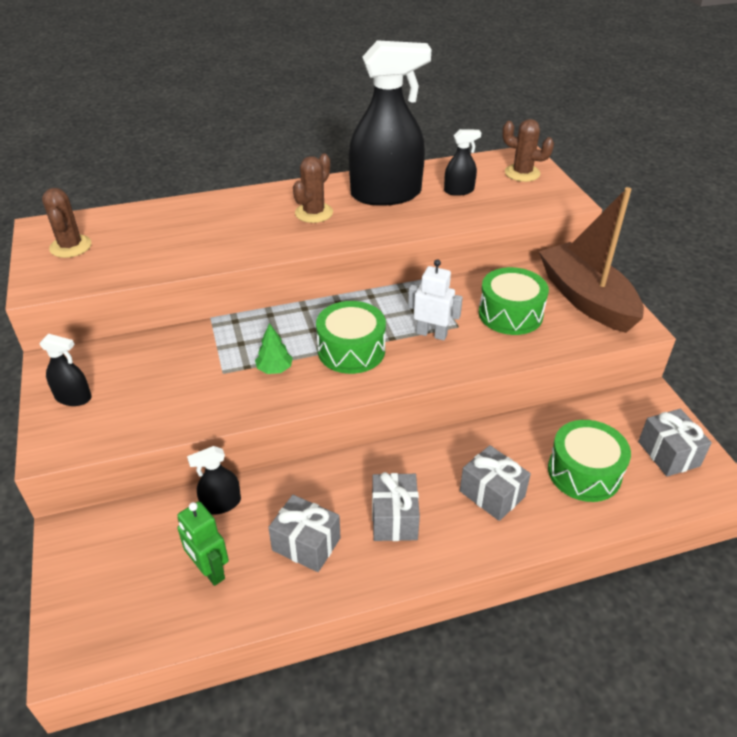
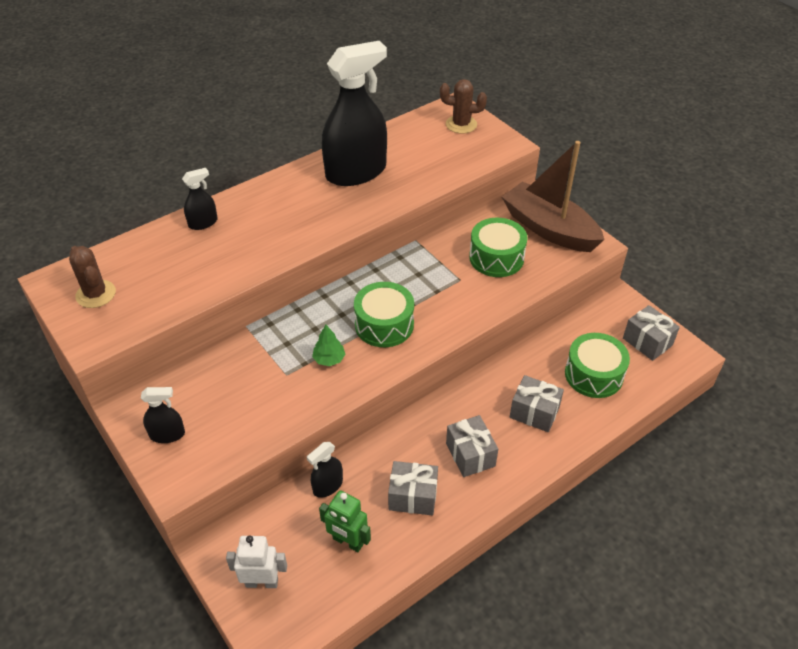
camera: 20 degrees left, 5 degrees up
brown cactus [293,153,333,223] -> none
white robot [408,259,463,340] -> white robot moved to [226,536,287,588]
black spray bottle [444,129,481,196] -> black spray bottle moved to [182,168,217,230]

